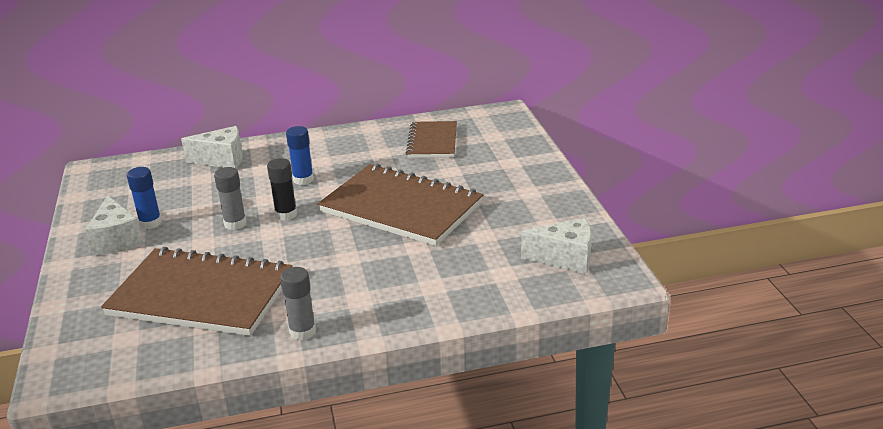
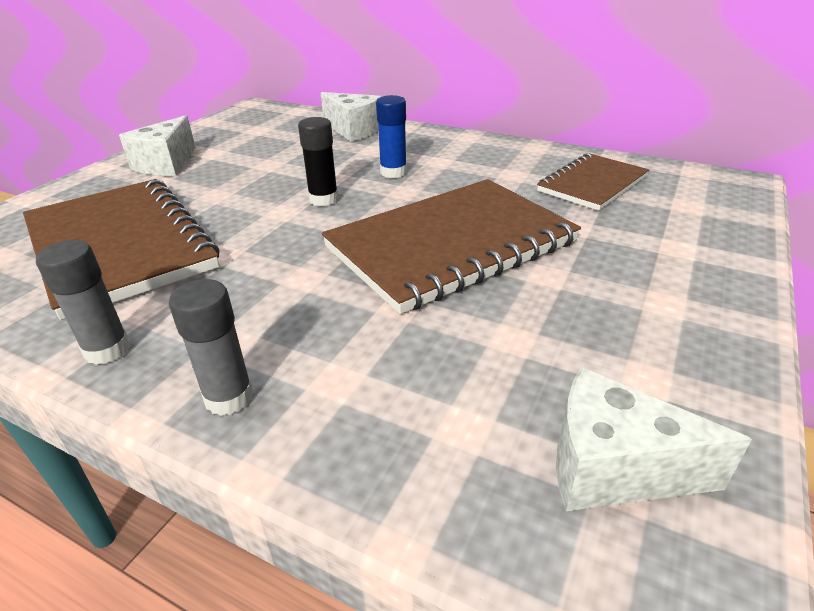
camera: 40 degrees right, 5 degrees up
blue glue stick [127,167,162,229] -> none
grey glue stick [214,167,247,230] -> grey glue stick moved to [169,279,254,416]
brown notebook [318,164,483,246] -> brown notebook turned 75 degrees clockwise [322,179,581,314]
white cheese [521,218,592,274] -> white cheese turned 150 degrees clockwise [556,367,752,511]

